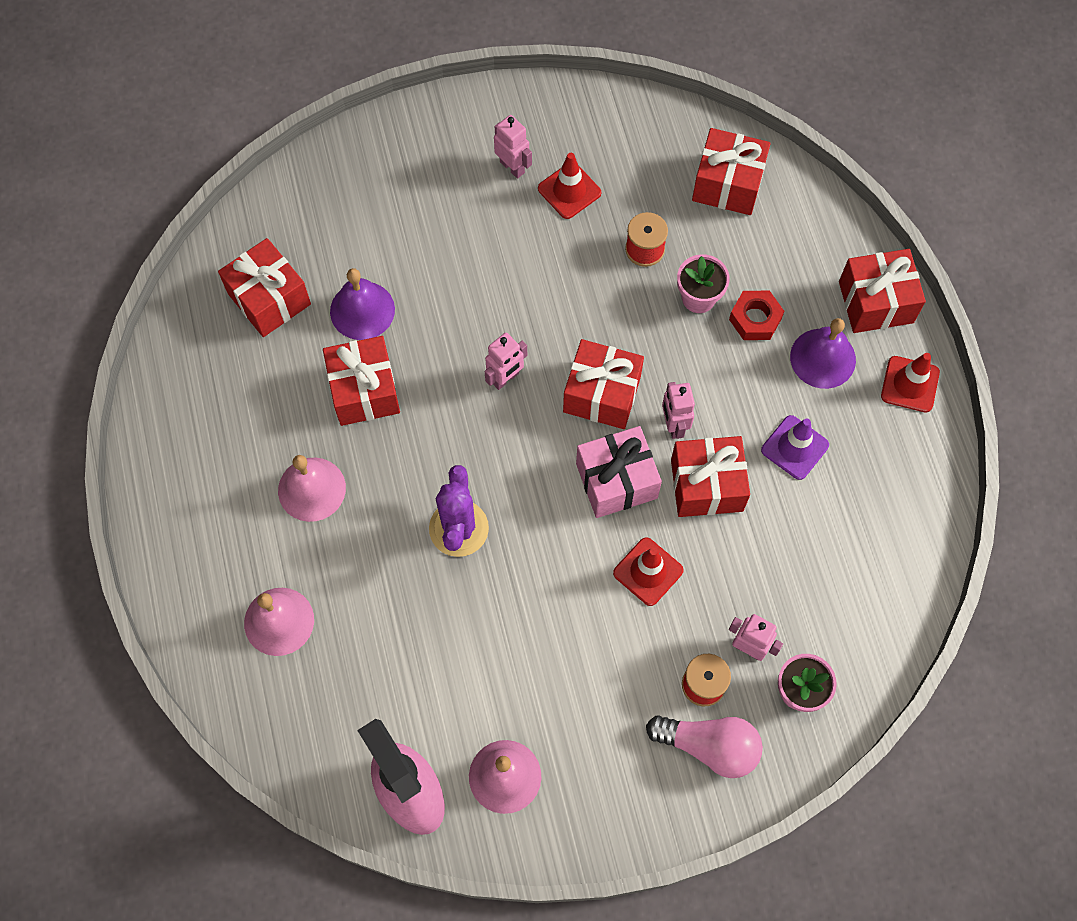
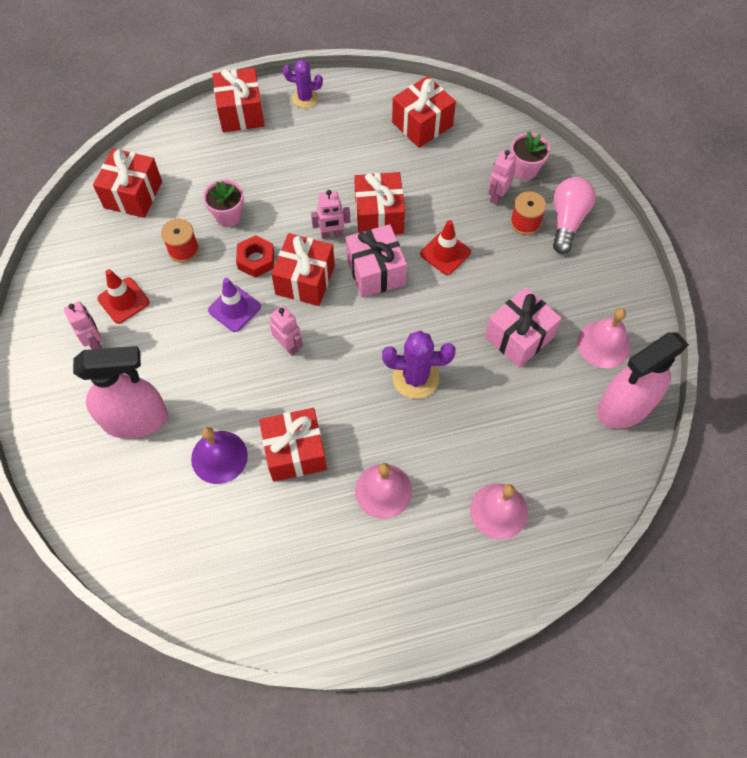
camera: 90 degrees left, 5 degrees down
red gift [218,238,311,337] -> red gift moved to [392,76,456,148]
pink robot [494,115,532,179] -> pink robot turned 105 degrees clockwise [64,301,102,349]
red nut [729,291,784,340] -> red nut moved to [236,235,274,278]
purple traffic cone [761,415,829,480] -> purple traffic cone moved to [208,278,261,332]
purple bell [790,318,856,389] -> none
red traffic cone [881,353,940,413] -> purple cactus [283,60,323,108]
none -> pink spray bottle [73,346,168,439]
none -> pink gift [485,287,562,368]

